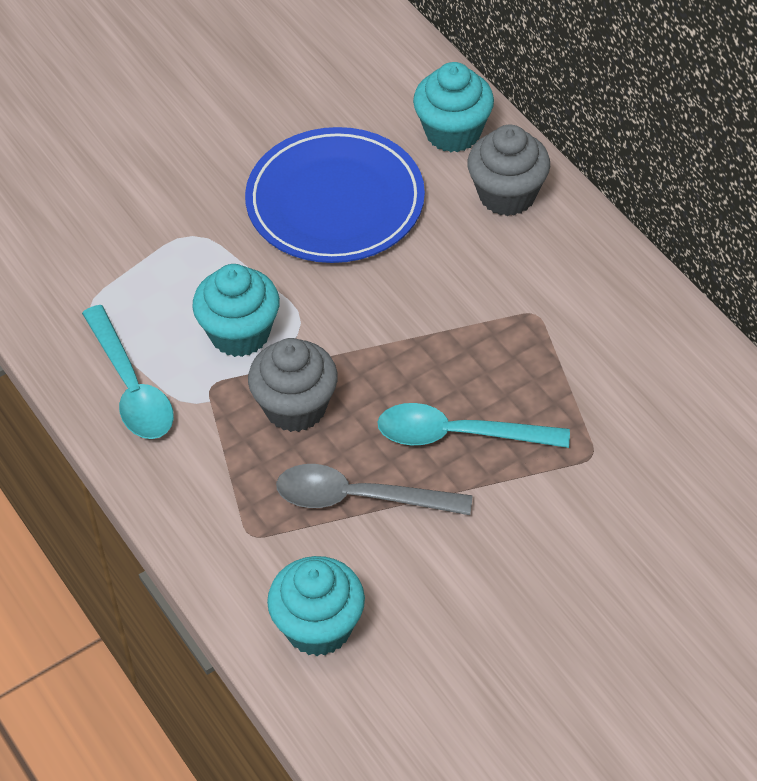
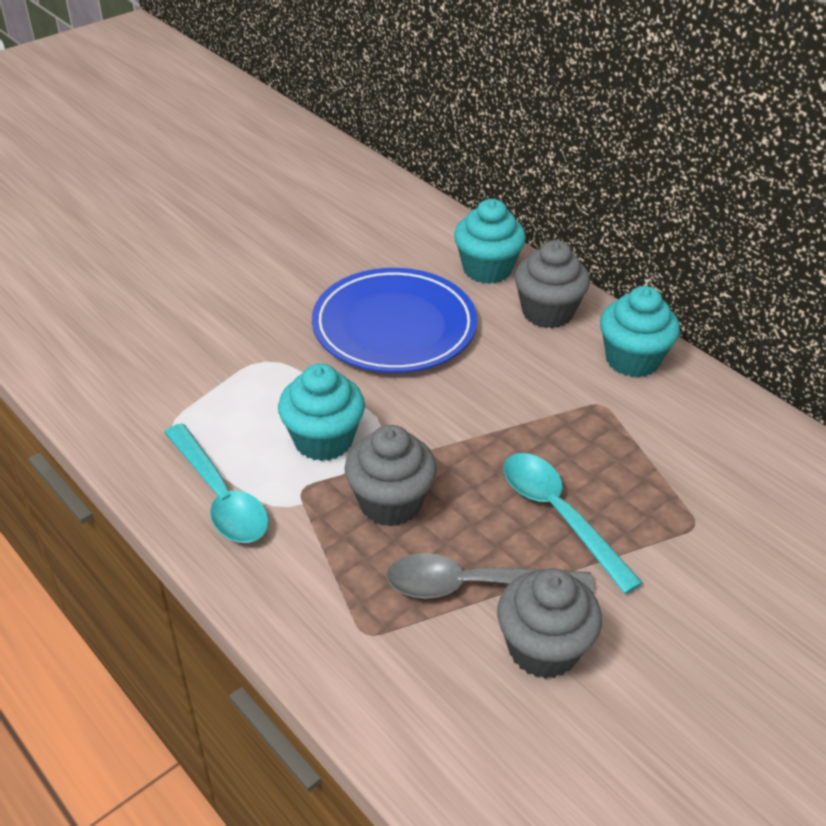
camera: 10 degrees left, 10 degrees down
turquoise cupcake [267,556,365,656] -> turquoise cupcake moved to [600,286,680,377]
turquoise spoon [377,403,570,448] -> turquoise spoon turned 60 degrees clockwise [504,453,643,594]
none -> grey cupcake [497,568,602,679]

